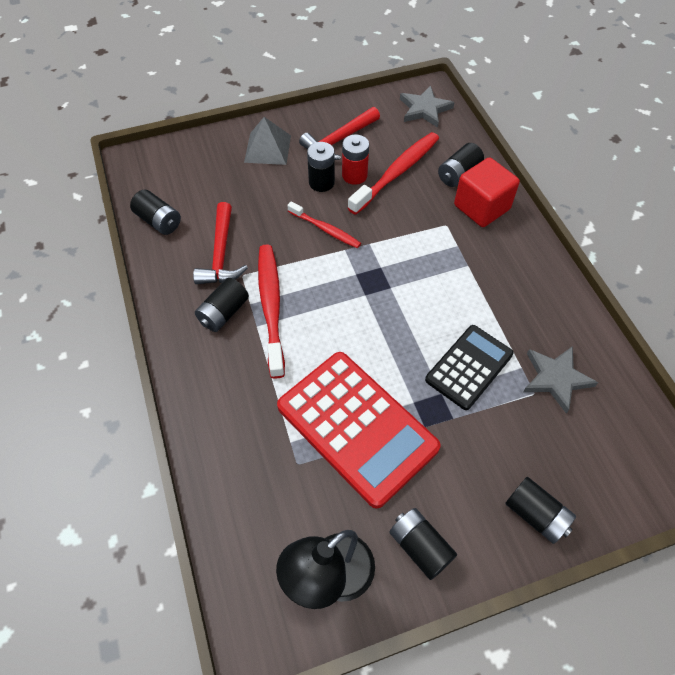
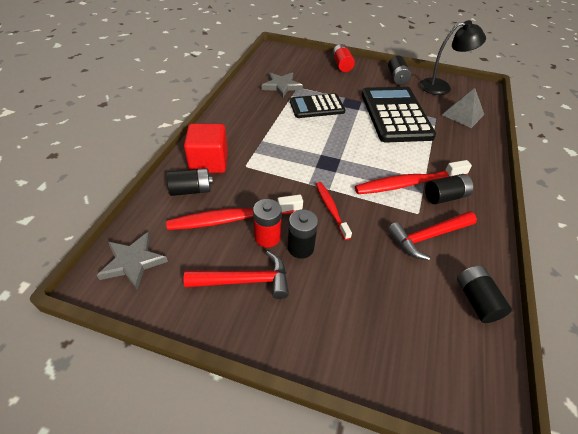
camera: 145 degrees left, 10 degrees down
red hammer [193,202,248,284] -> red hammer turned 150 degrees counterclockwise [387,211,477,260]
grey pyramid [244,117,291,165] -> grey pyramid moved to [442,88,484,128]
red toothbrush [258,244,285,379] -> red toothbrush turned 45 degrees clockwise [355,160,472,194]
red calculator [277,352,441,509] -> black calculator [361,87,436,143]
black battery [505,477,576,544] -> red battery [332,44,355,72]

